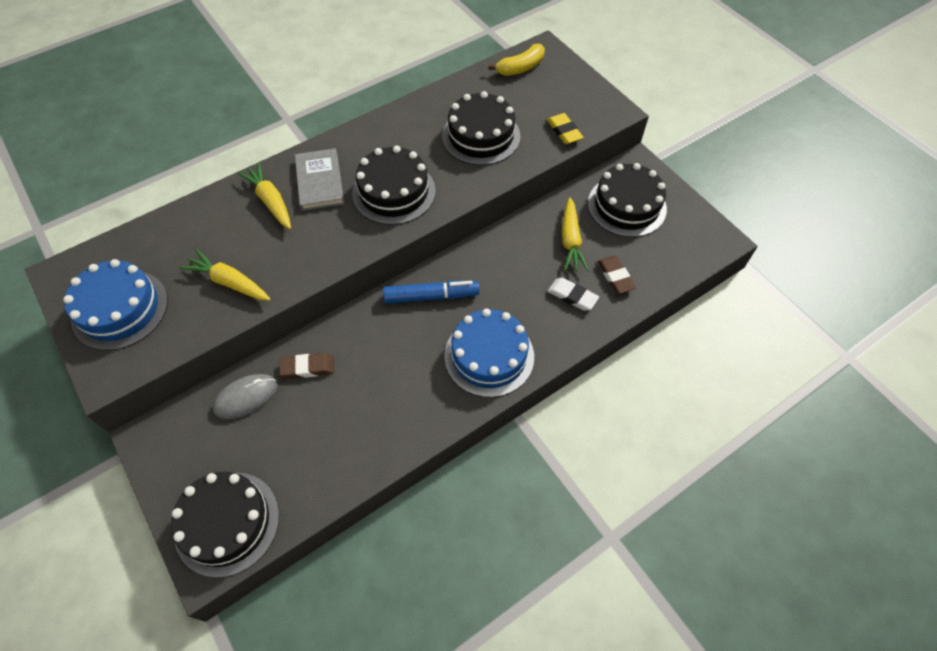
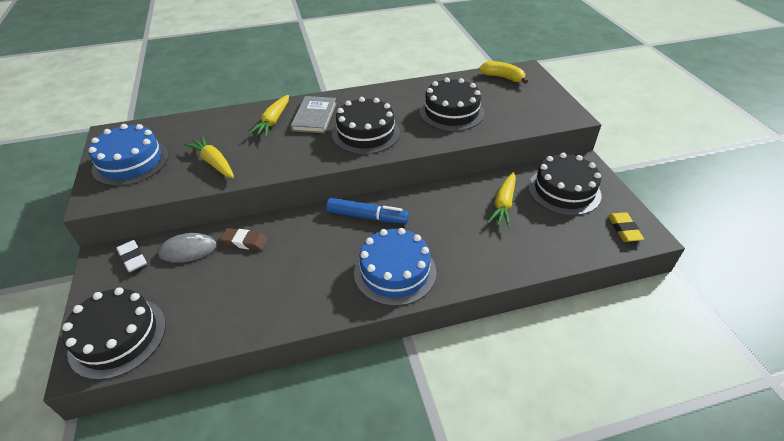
camera: 20 degrees right, 15 degrees down
yellow carrot [238,163,291,229] -> yellow carrot turned 150 degrees counterclockwise [248,95,289,137]
yellow banana [489,44,545,76] -> yellow banana turned 135 degrees counterclockwise [479,61,528,84]
yellow eraser [547,113,584,144] -> yellow eraser moved to [608,212,644,242]
white eraser [548,278,599,311] -> white eraser moved to [116,240,147,272]
brown eraser [598,256,636,294] -> none

